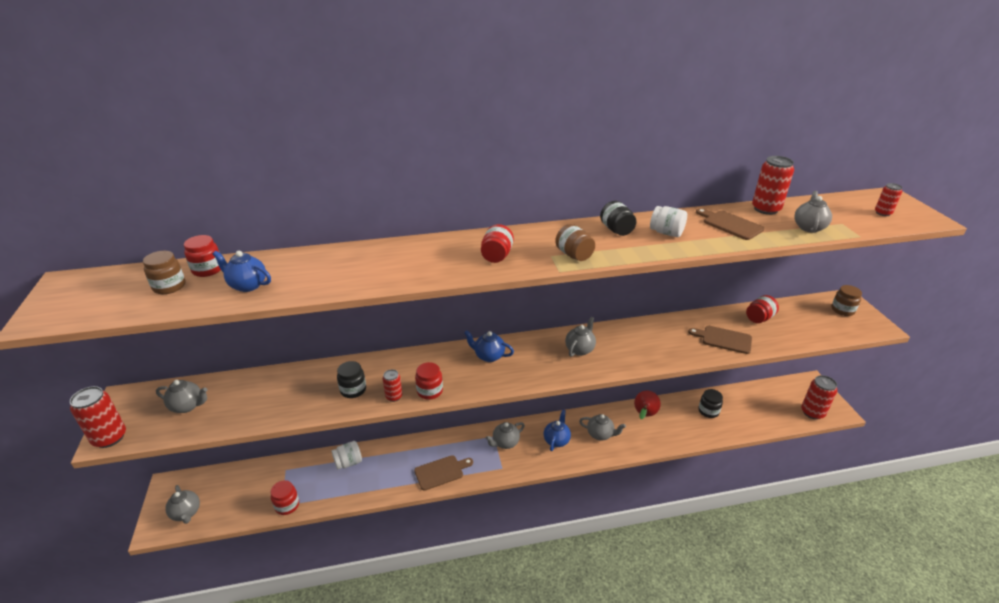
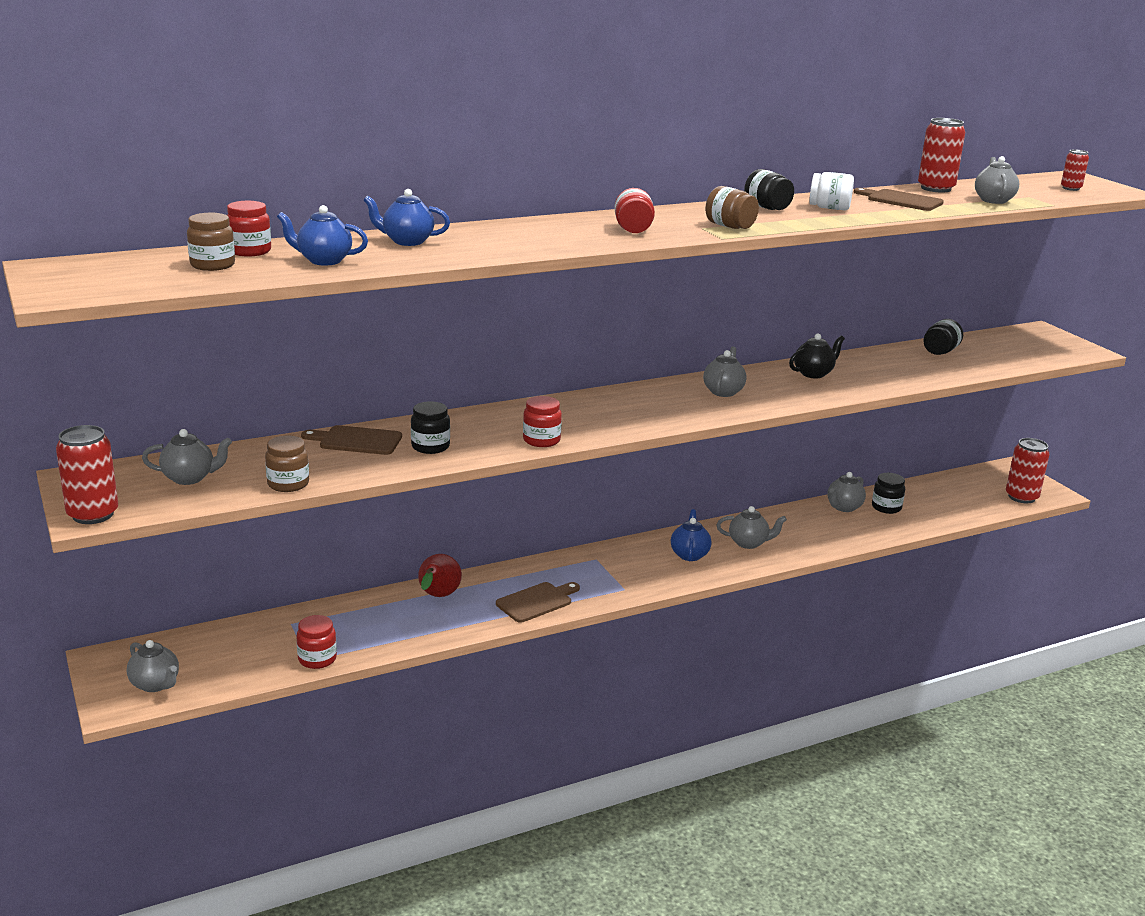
camera: 15 degrees left, 10 degrees down
white jar [332,441,362,469] -> none
red can [383,369,402,402] -> none
blue teapot [464,330,514,362] -> blue teapot moved to [363,189,450,246]
grey teapot [485,422,525,449] -> grey teapot moved to [827,472,866,512]
red pear [634,390,661,419] -> red pear moved to [418,554,462,597]
brown cutting board [688,326,752,354] -> brown cutting board moved to [301,425,402,455]
red jar [746,295,779,323] -> black jar [923,319,963,355]
brown jar [832,285,862,316] -> brown jar moved to [265,436,309,492]
none -> black teapot [789,334,845,378]

